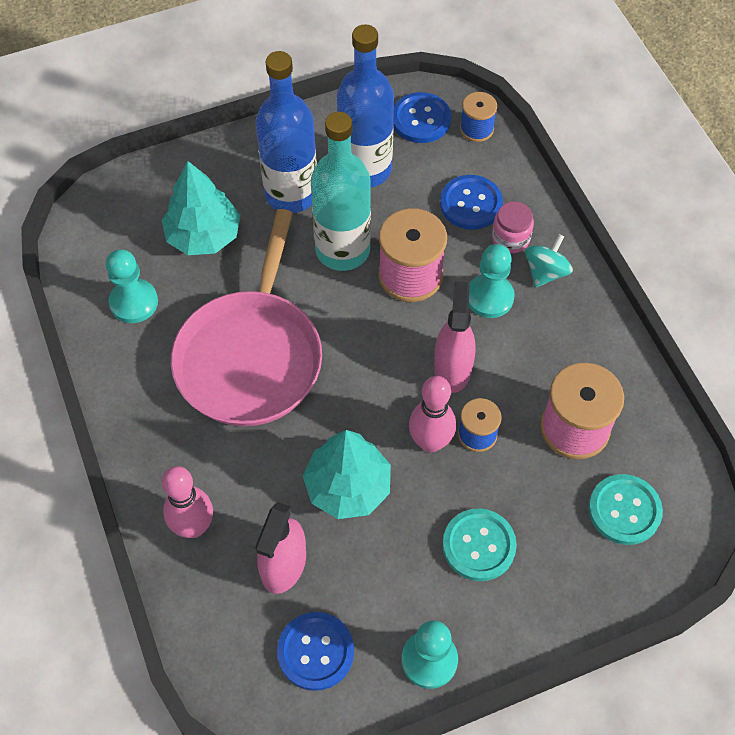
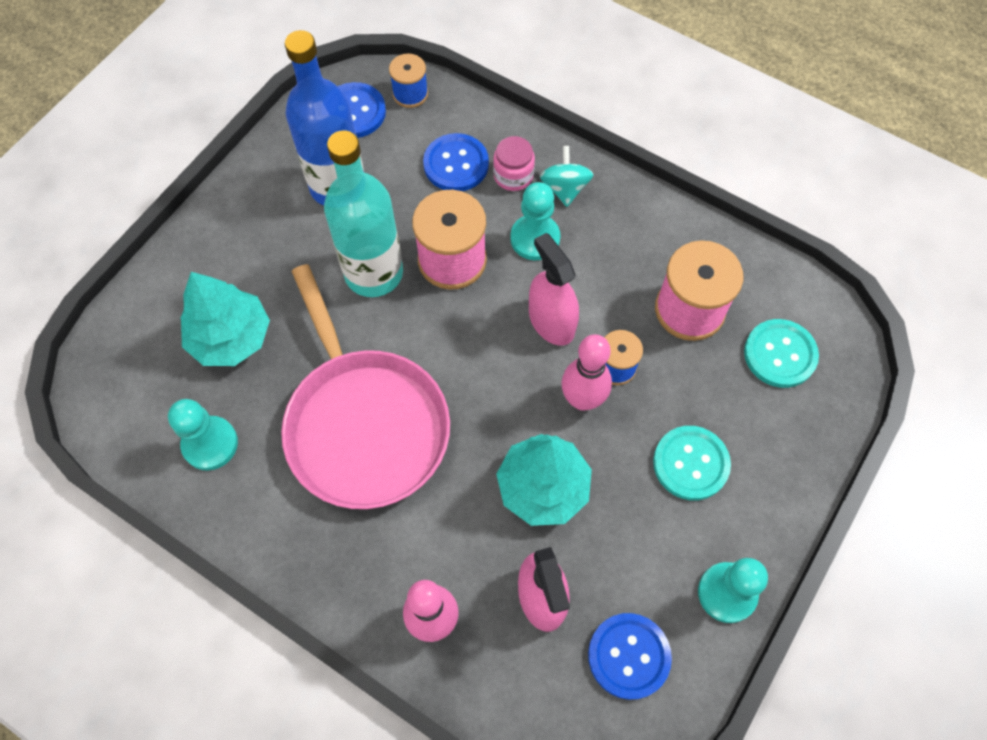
camera: 35 degrees left, 5 degrees up
blue bottle [255,51,317,213] -> none

